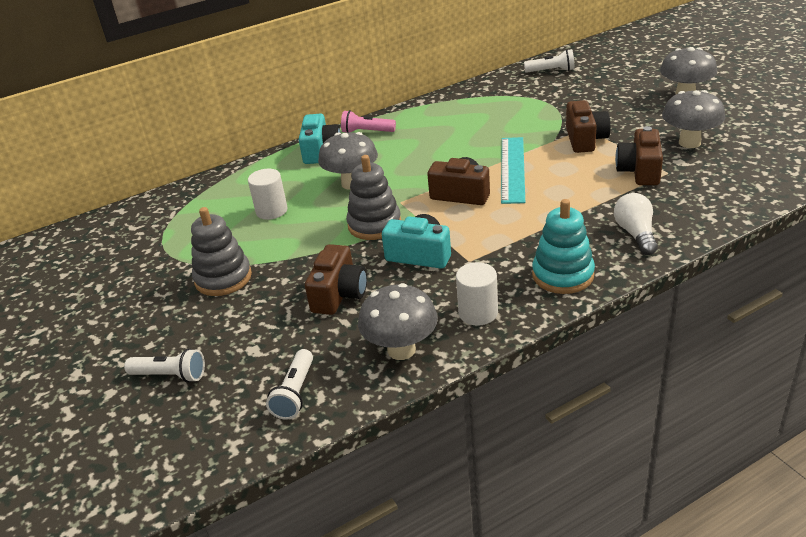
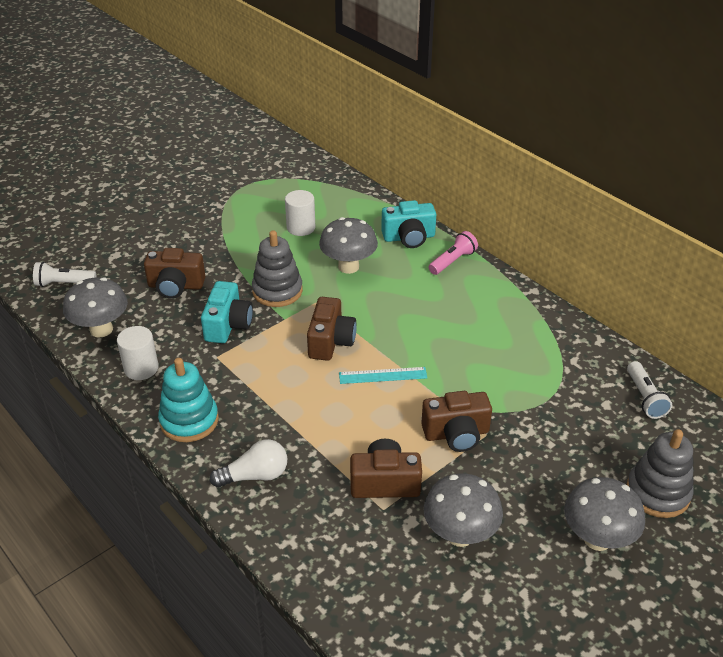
camera: 75 degrees right, 5 degrees up
white flashlight [124,348,205,383] -> none
grey stacking toy [191,207,252,296] -> grey stacking toy moved to [627,429,694,518]
pink flashlight [341,110,396,132] -> pink flashlight turned 45 degrees clockwise [428,231,478,275]
turquoise ruler [501,137,525,204] -> turquoise ruler [339,367,427,384], size x0.63

